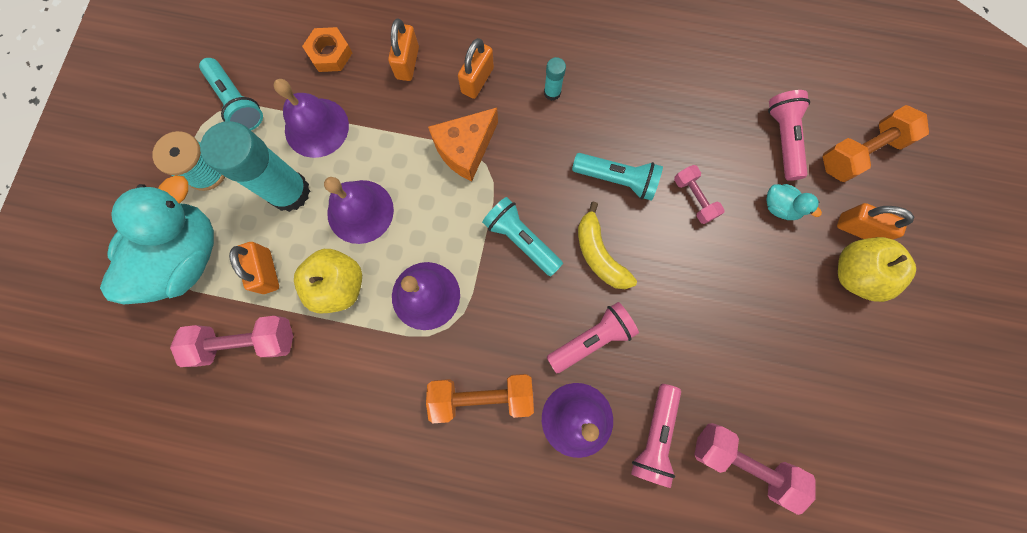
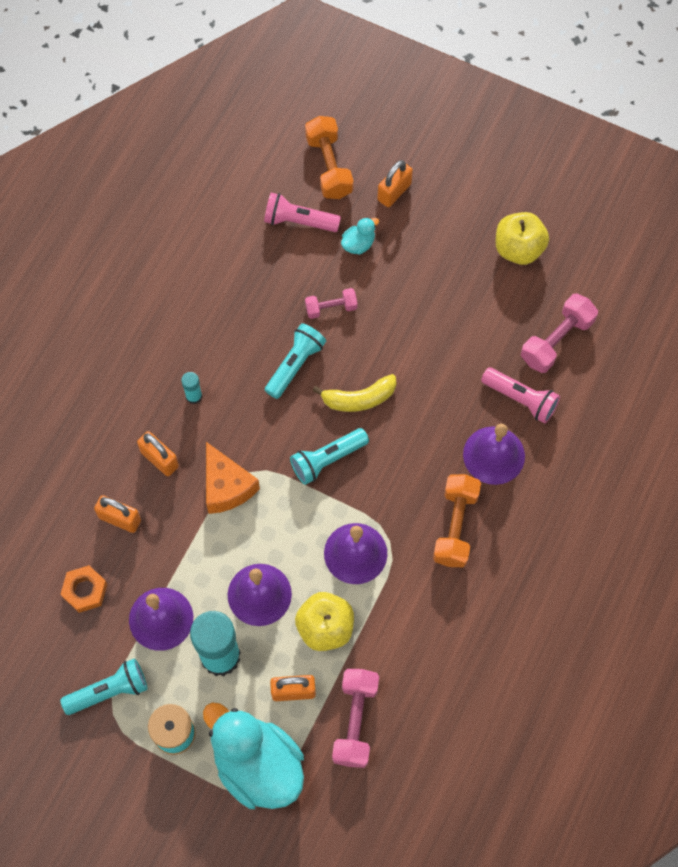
camera: 75 degrees left, 10 degrees down
pink flashlight [547,302,639,373] -> none
yellow apple [838,237,916,302] -> yellow apple moved to [495,212,549,265]

